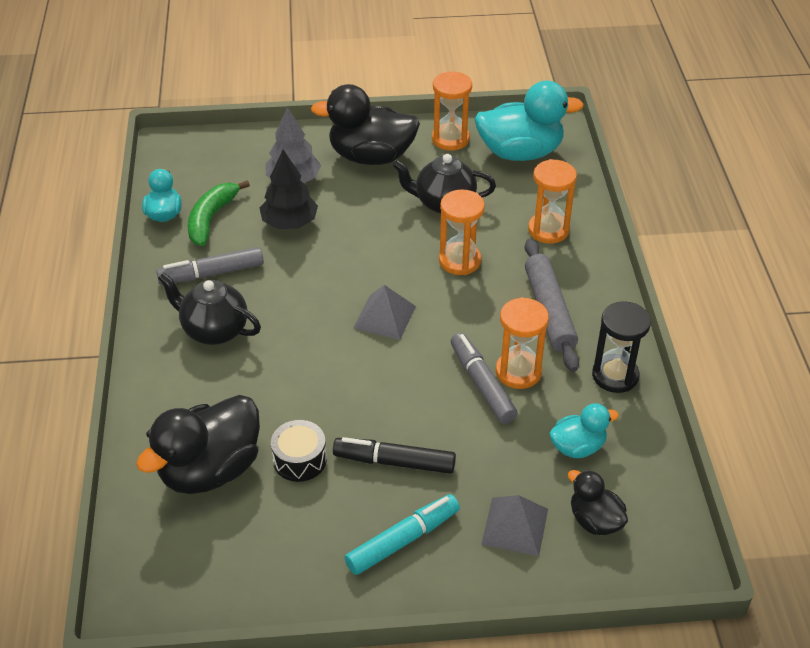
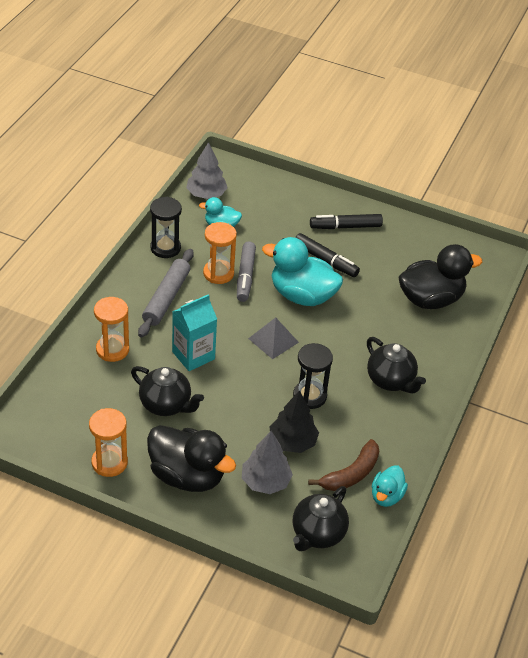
camera: 155 degrees left, 0 degrees up
grey marker [156,247,264,285] -> none
green banana [188,180,250,246] -> brown banana [308,439,379,491]
black drum [271,420,327,482] -> none
turquoise marker [345,494,460,575] -> black marker [310,214,383,229]
orange hourglass [439,189,485,275] -> turquoise carton [172,294,217,371]
turquoise duck [475,81,584,161] -> turquoise duck moved to [262,237,343,306]
grey pyramid [481,495,548,556] -> none
black duck [568,470,628,535] -> none
none -> grey tree [186,142,228,199]
none -> black hourglass [293,343,333,409]
none -> black teapot [293,486,349,551]

